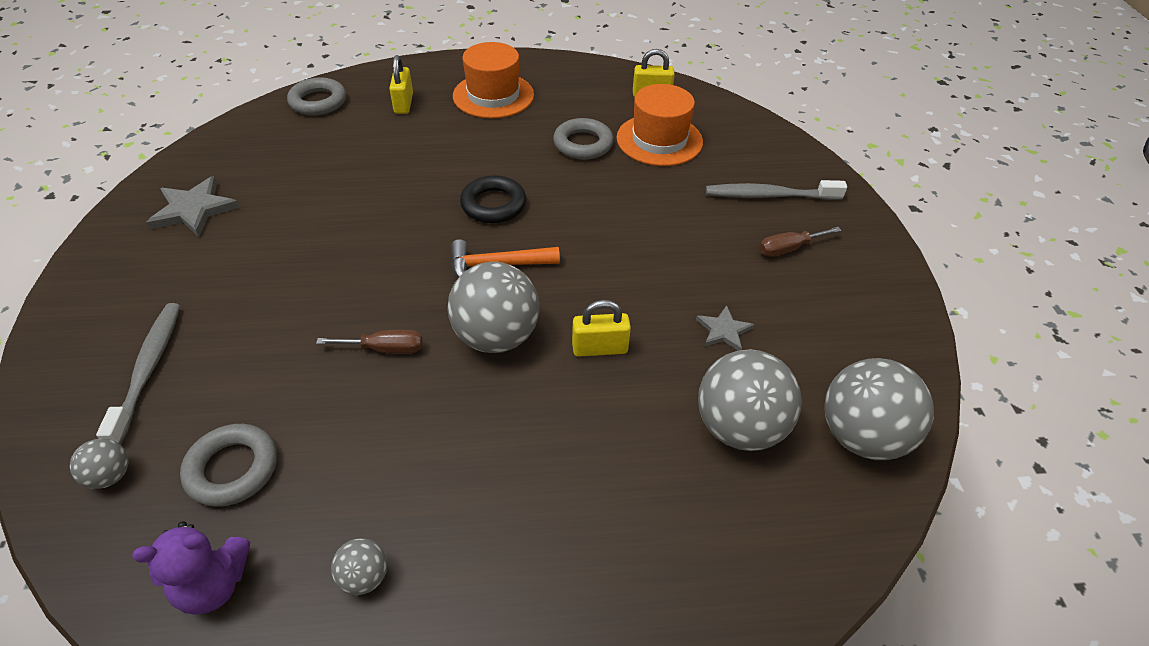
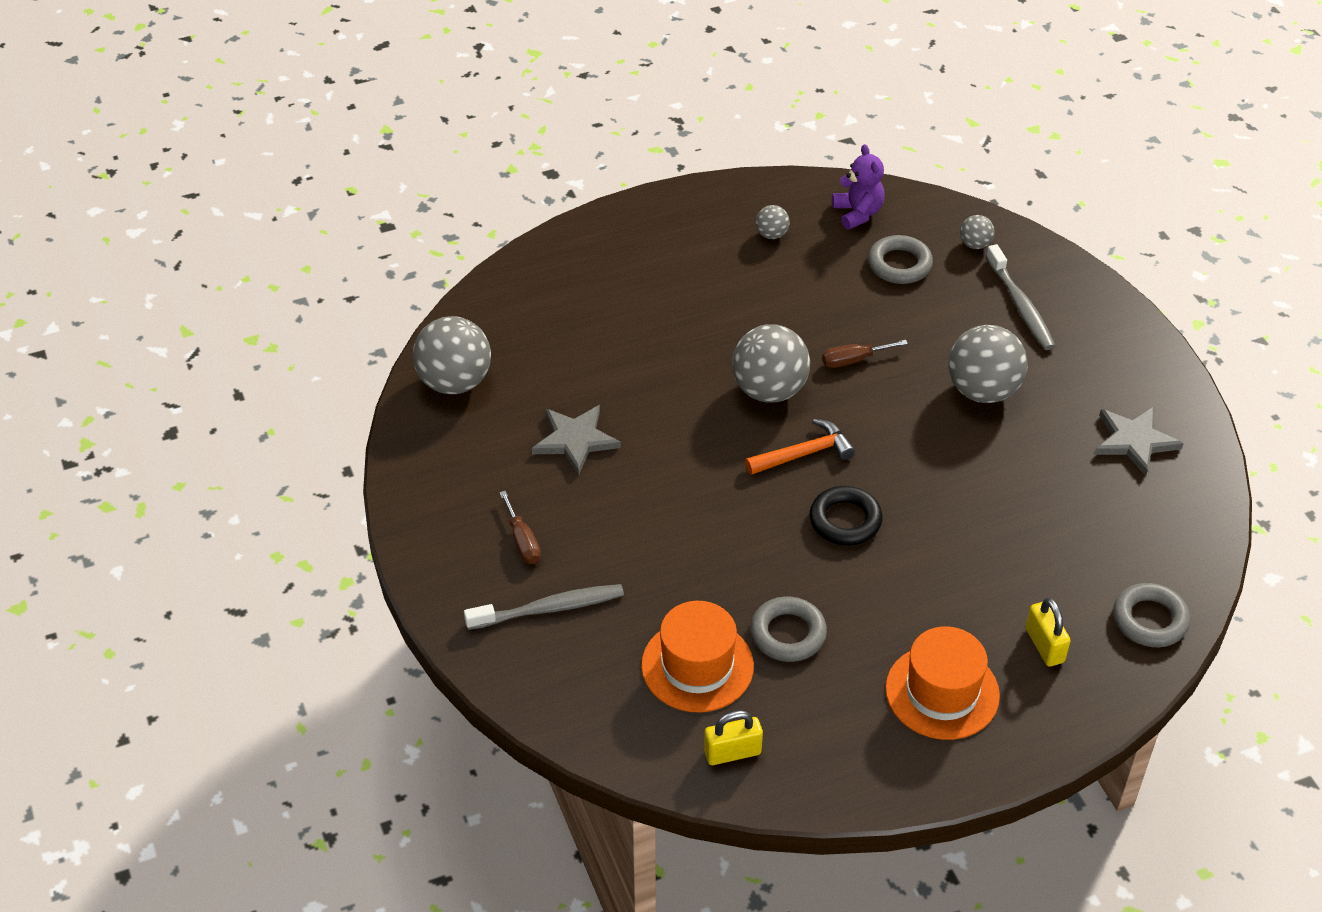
camera: 165 degrees right, 0 degrees up
purple teddy bear [132,521,250,614] -> purple teddy bear turned 105 degrees clockwise [832,144,885,229]
yellow padlock [572,300,631,357] -> none
grey star [696,305,755,351] -> grey star [532,405,621,475], size x1.66
grey ball [698,349,802,451] -> grey ball moved to [948,325,1028,403]
brown screwdriver [759,227,842,257] -> brown screwdriver turned 105 degrees clockwise [499,491,541,564]

